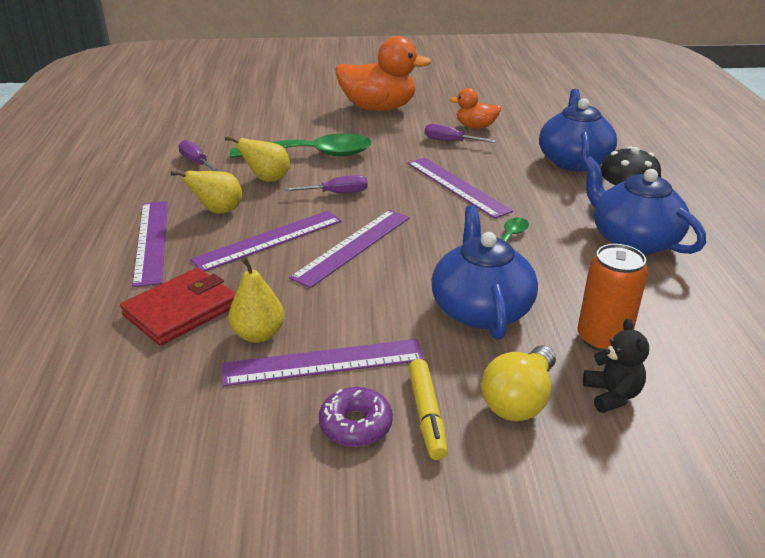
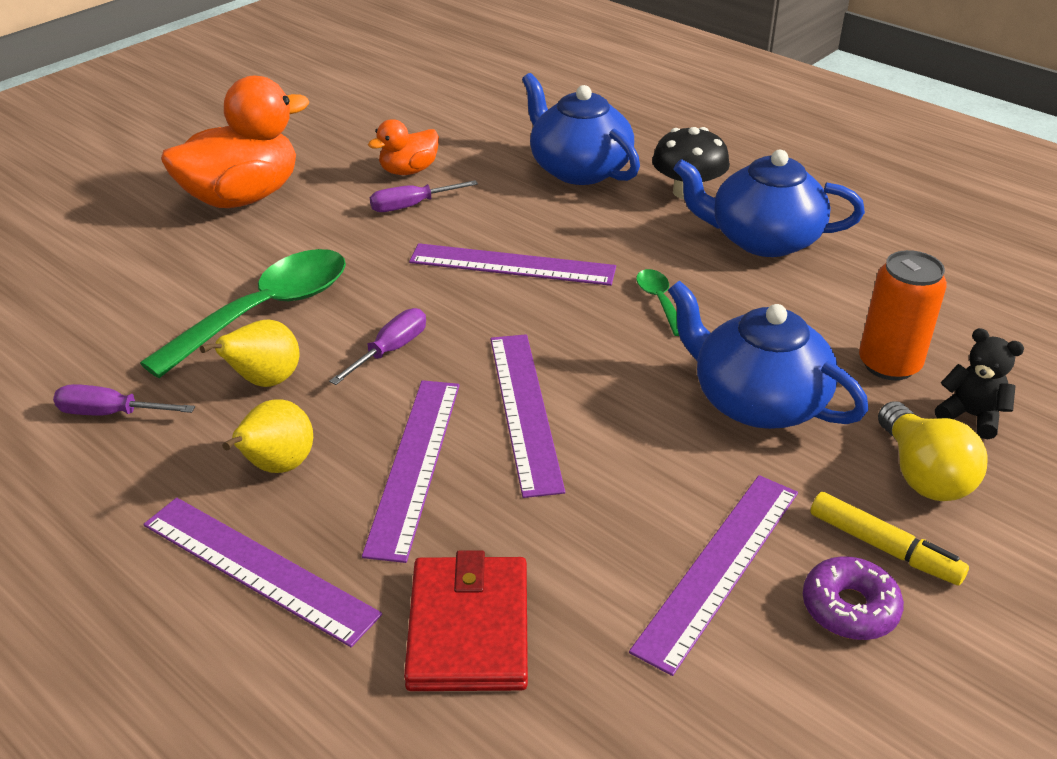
camera: 45 degrees left, 5 degrees up
yellow pear [228,257,284,343] -> none

